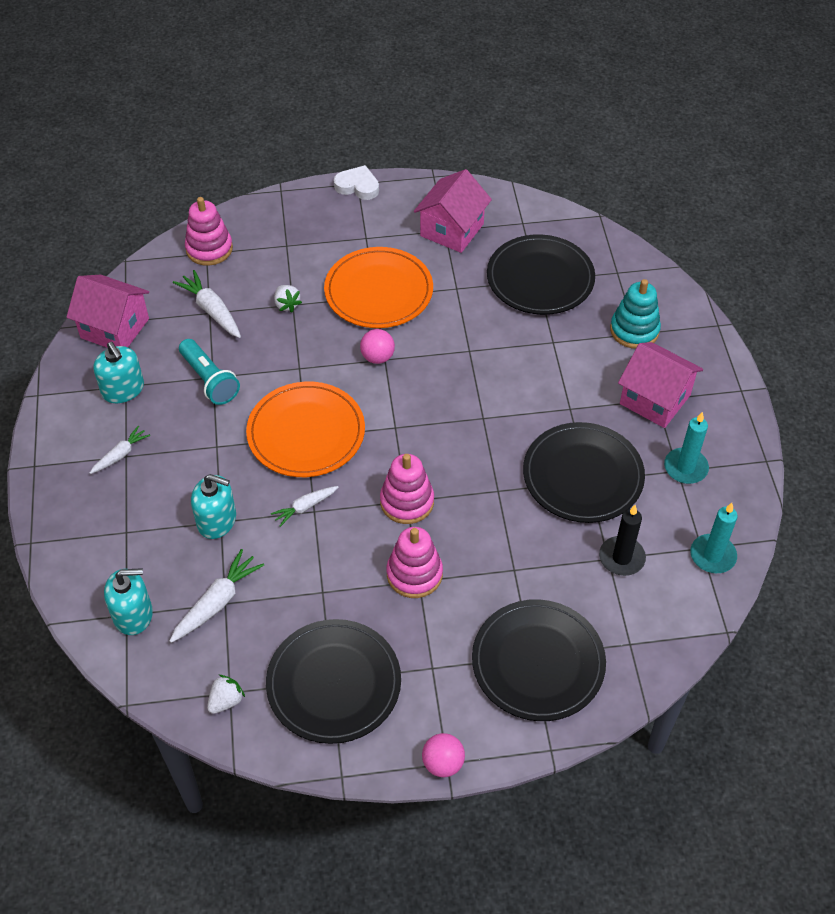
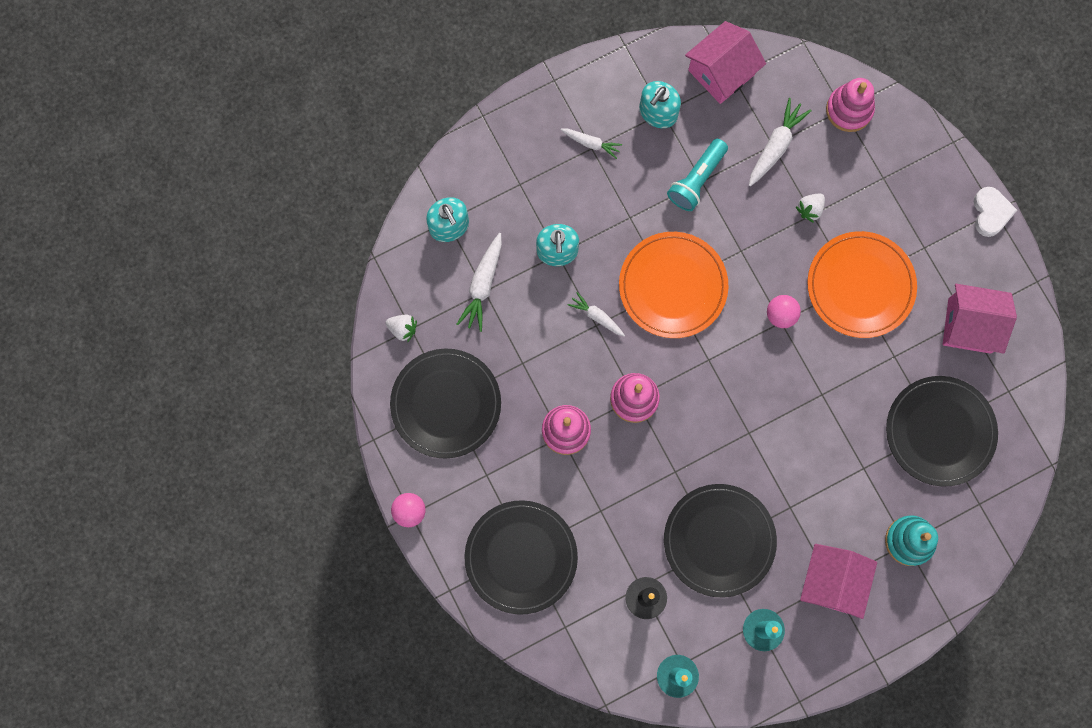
camera: 70 degrees right, 25 degrees up
pink house [66,275,149,348] -> pink house turned 45 degrees clockwise [685,21,766,104]
white carrot [170,549,264,643] -> white carrot turned 90 degrees clockwise [457,233,502,332]

